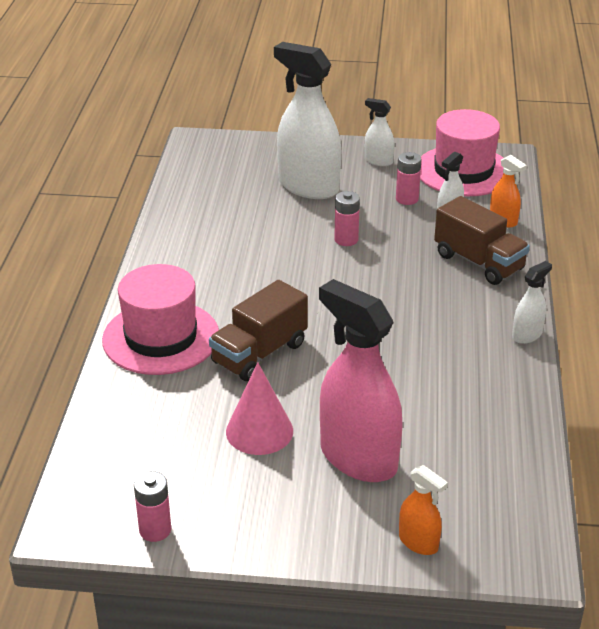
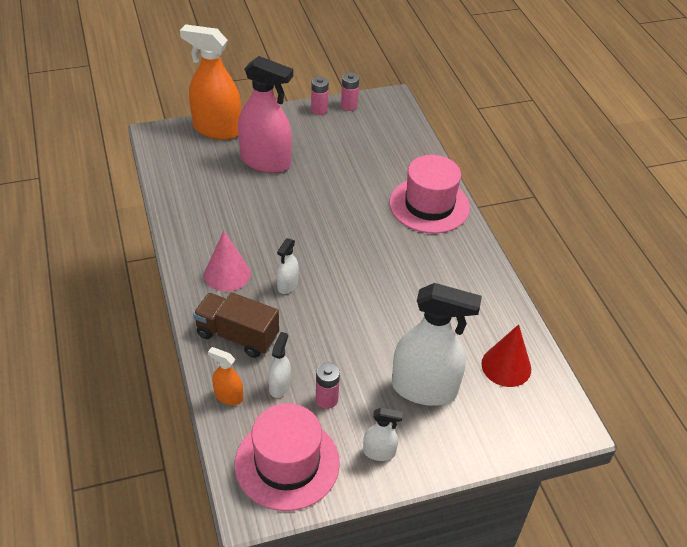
camera: 155 degrees right, 10 degrees up
brown truck [209,280,308,381] -> none
pink cone [226,362,293,455] -> pink cone moved to [204,231,251,292]
pink battery [334,191,360,246] -> pink battery moved to [311,76,329,115]
orange spray bottle [399,465,448,555] -> orange spray bottle [180,24,241,140], size x2.16
white spray bottle [512,261,552,344] -> white spray bottle moved to [277,238,299,294]
none -> red cone [481,324,531,387]

